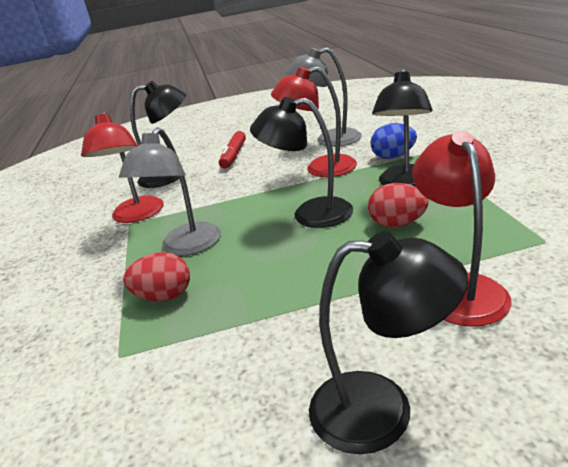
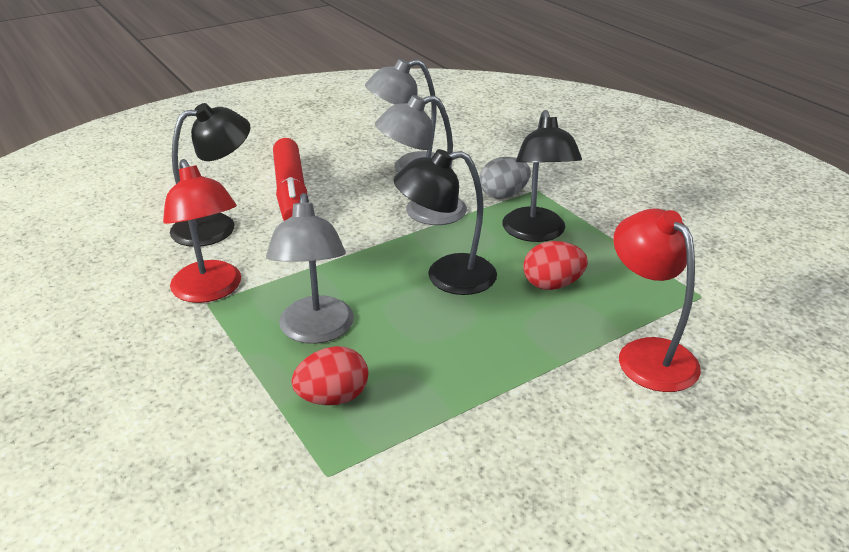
camera: 25 degrees left, 5 degrees up
red marker [219,131,246,169] -> red marker [273,138,307,221], size x1.55
red lamp [271,66,357,177] -> grey lamp [375,95,467,225]
black lamp [309,231,468,454] -> none
blue egg [370,123,417,159] -> grey egg [479,157,531,199]

